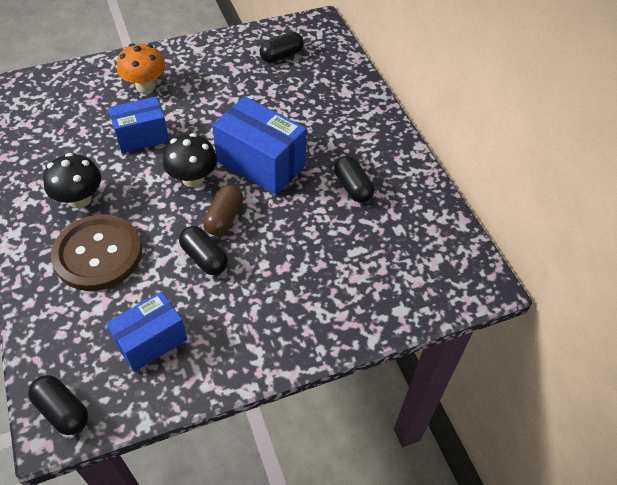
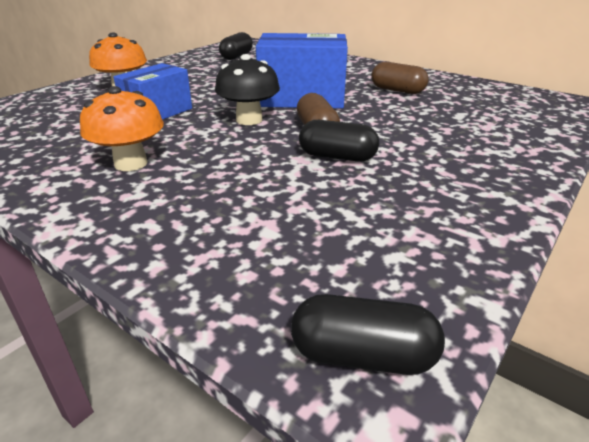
camera: 30 degrees left, 20 degrees down
black mushroom [43,153,101,208] -> orange mushroom [80,86,164,171]
brown button [51,214,142,291] -> none
blue box [106,291,187,372] -> none
black capsule [334,156,374,203] -> brown capsule [371,62,429,94]

